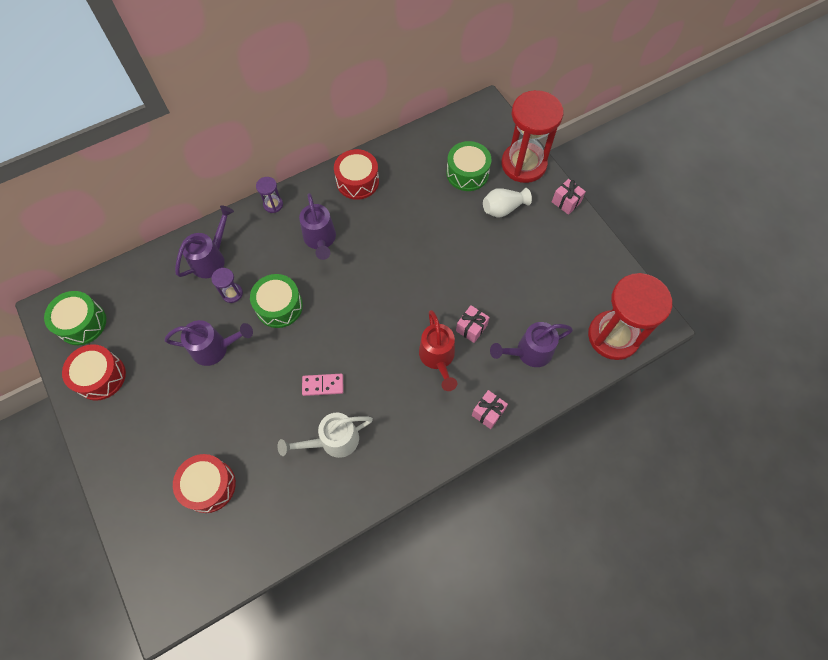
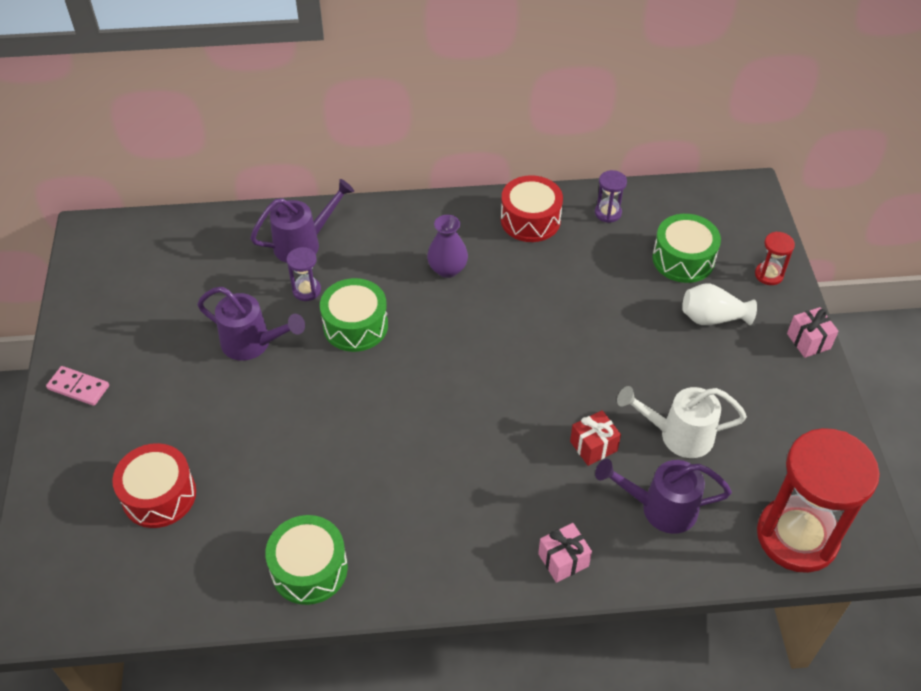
camera: 25 degrees right, 15 degrees down
green drum [44,291,106,345] -> green drum moved to [265,515,348,605]
red drum [62,344,126,401] -> none
purple hourglass [256,177,283,213] -> purple hourglass moved to [595,170,627,223]
white watering can [278,413,373,458] -> white watering can moved to [617,386,747,458]
purple watering can [299,193,336,260] -> purple vase [427,215,468,278]
pink domino [302,374,343,396] -> pink domino moved to [46,366,109,406]
red watering can [419,310,457,391] -> none
pink gift [456,305,490,343] -> red gift [570,410,621,466]
red hourglass [501,90,563,183] -> red hourglass [755,232,795,285], size x0.42

